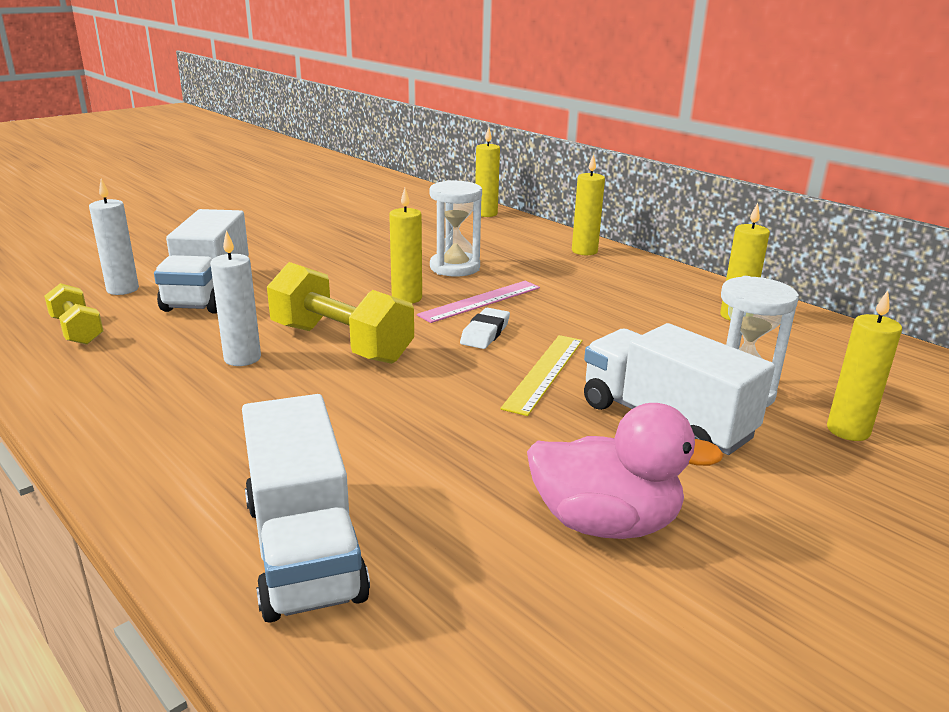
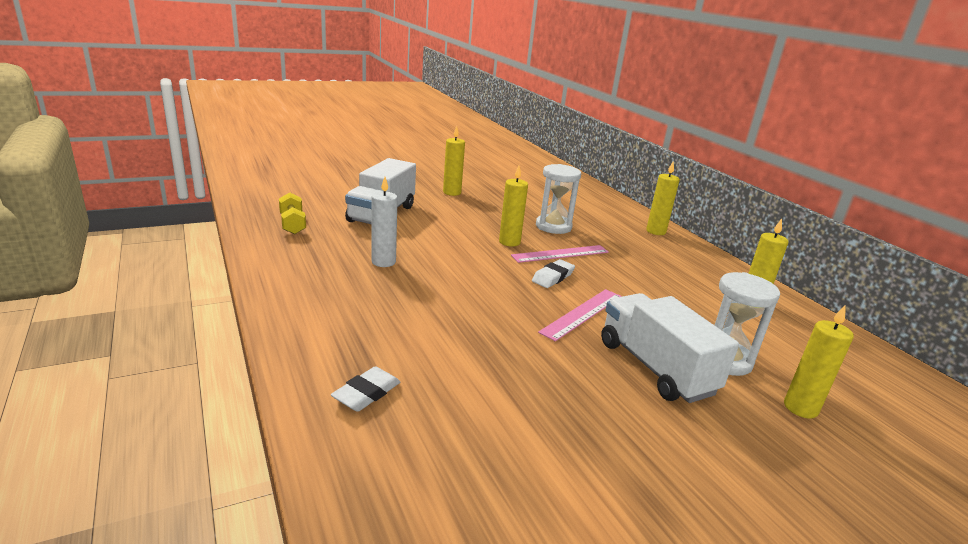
camera: 15 degrees right, 0 degrees up
white candle [89,179,139,295] -> none
white truck [242,394,370,623] -> white eraser [331,367,400,412]
yellow dumbbell [267,262,414,364] -> none
yellow candle [475,127,500,217] -> yellow candle moved to [443,126,465,196]
yellow ruler [500,335,583,416] -> pink ruler [538,289,622,341]
pink duck [527,403,724,539] -> none

